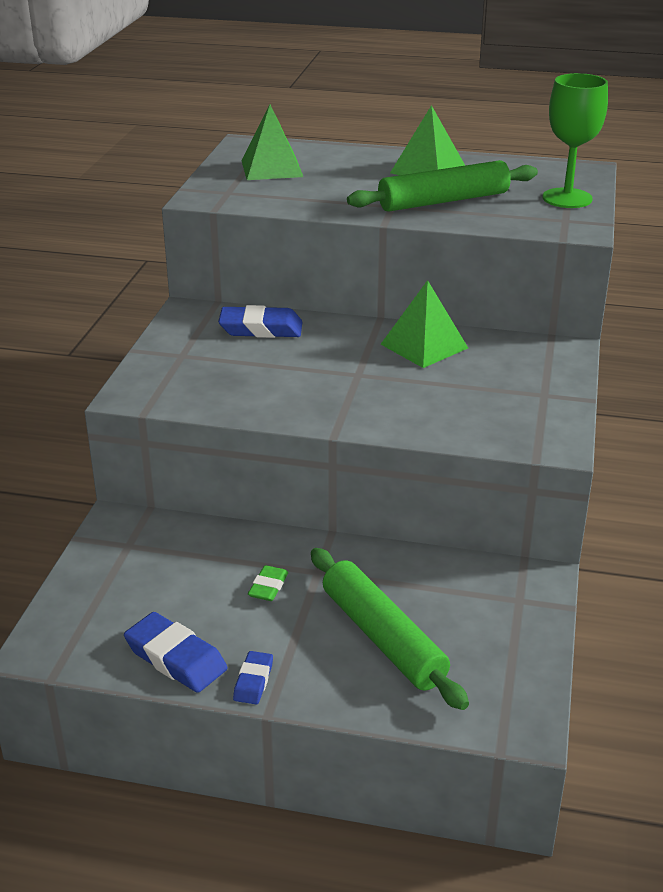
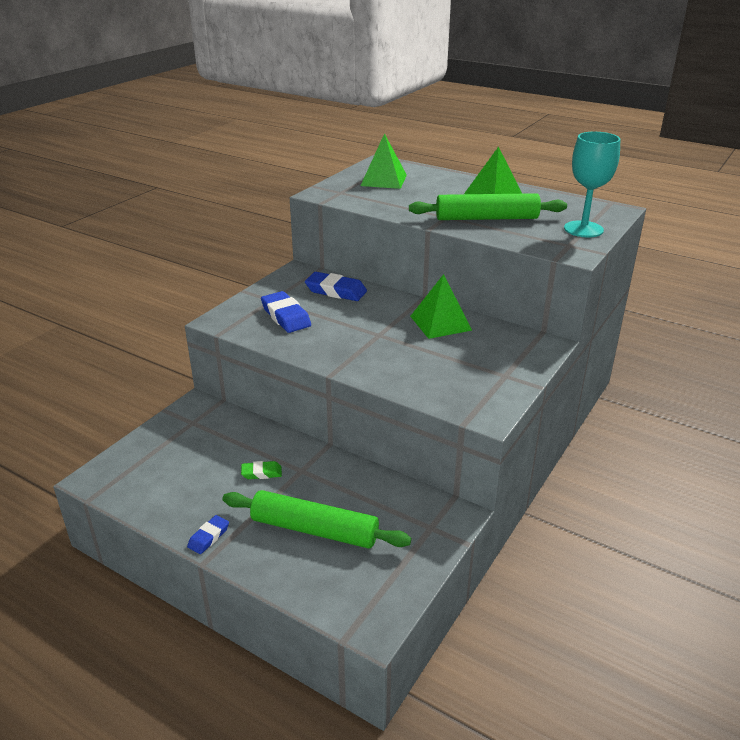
camera: 20 degrees right, 0 degrees up
blue eraser [124,612,227,693] -> blue eraser moved to [261,291,311,333]
green eraser [248,565,288,601] -> green eraser turned 45 degrees clockwise [241,461,282,479]
green rolling pin [311,548,469,710] -> green rolling pin turned 60 degrees counterclockwise [222,490,411,549]
green goblet [542,73,608,208] -> turquoise goblet [564,132,621,237]

